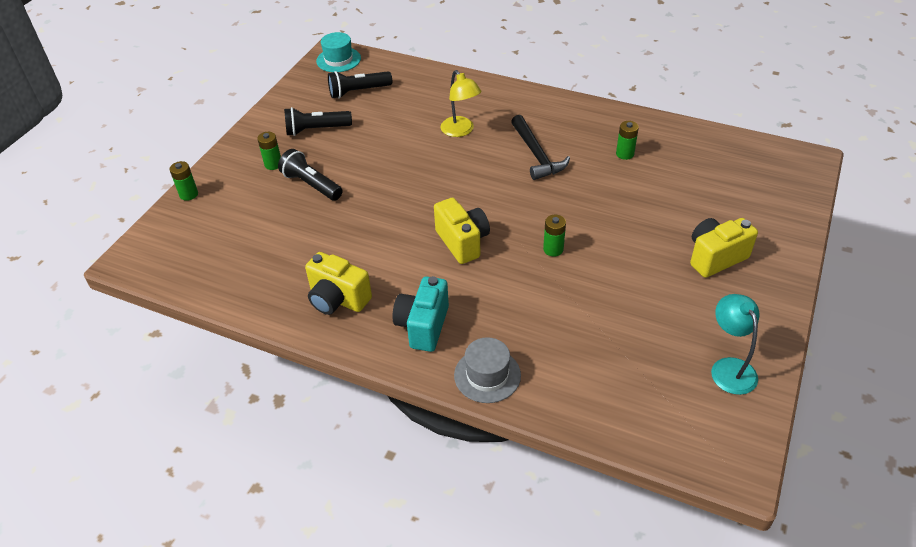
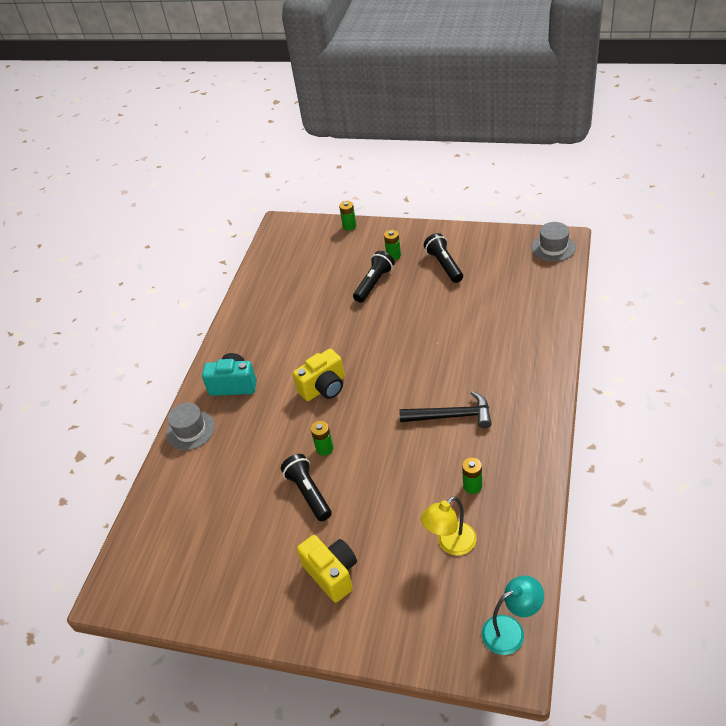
camera: 85 degrees right, 0 degrees up
yellow camera [305,252,372,315] -> none
turquoise hat [316,32,361,72] -> grey hat [532,222,576,262]
black flashlight [328,71,392,98] -> black flashlight moved to [281,454,332,521]
yellow lamp [441,70,481,137] -> yellow lamp moved to [421,496,477,556]
black hammer [511,115,570,180] -> black hammer turned 150 degrees counterclockwise [400,391,492,428]
turquoise lamp [711,294,759,395] -> turquoise lamp moved to [482,575,544,655]

